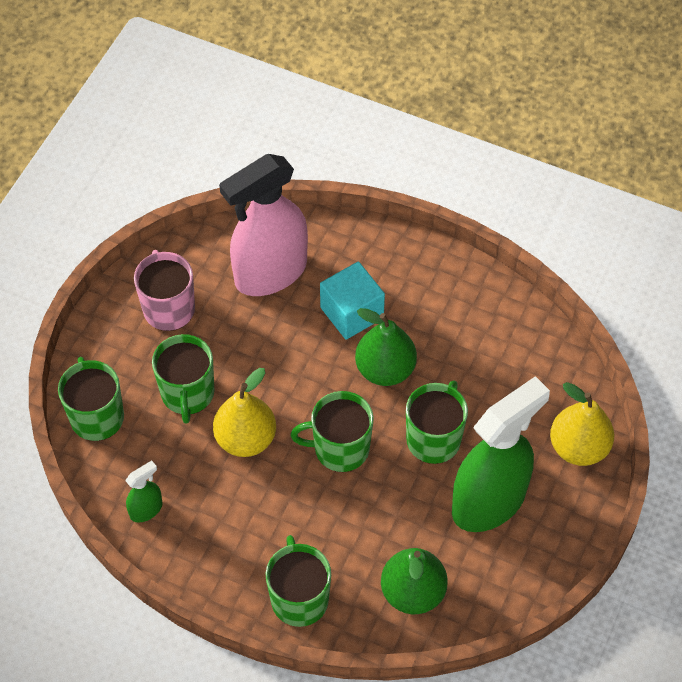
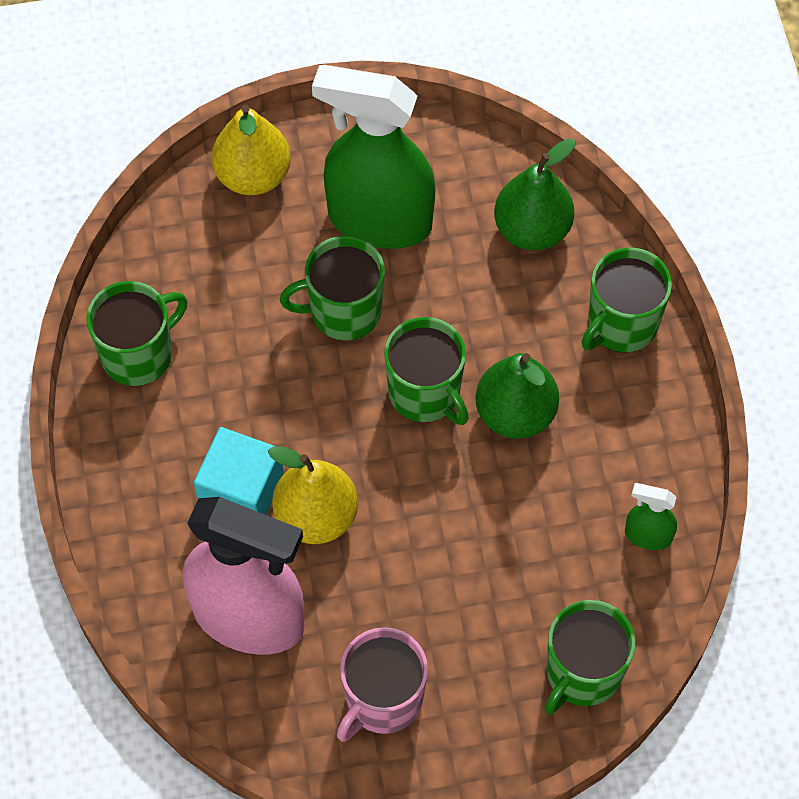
camera: 125 degrees left, 5 degrees up
green mug [152,334,214,424] -> green mug moved to [86,281,187,386]
yellow pear [213,368,276,457] -> yellow pear moved to [268,446,358,544]
green pear [355,308,417,386] -> green pear moved to [476,353,559,439]

